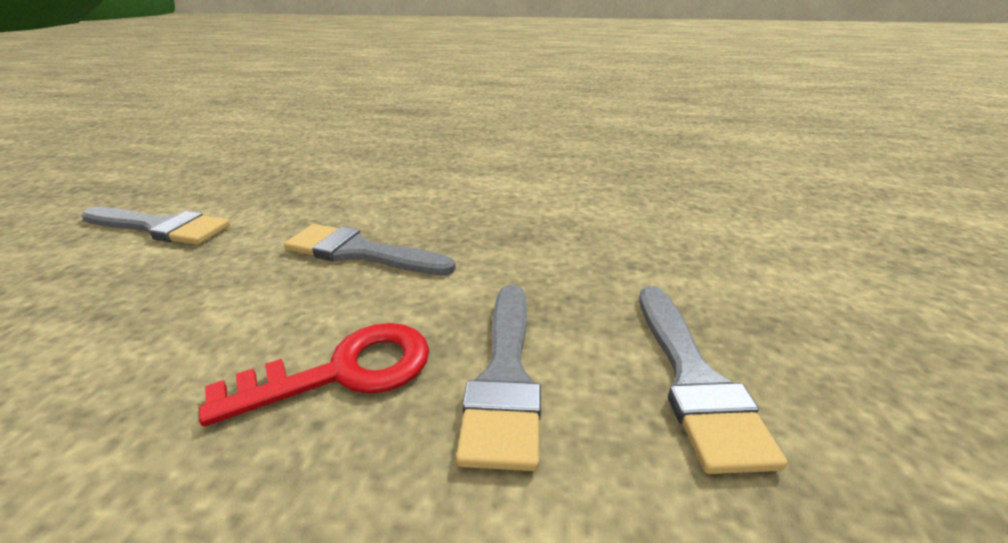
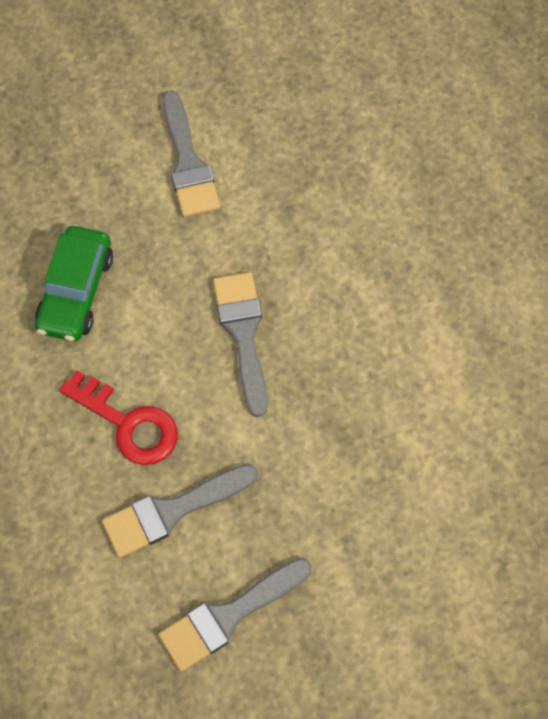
camera: 60 degrees right, 35 degrees up
none -> green car [35,226,113,341]

